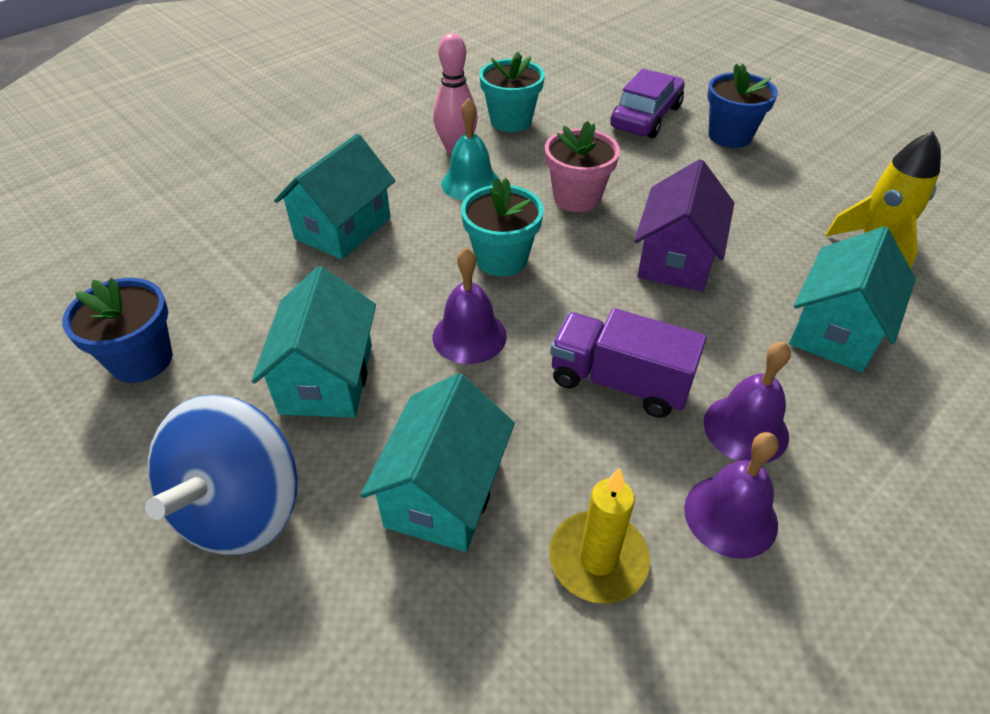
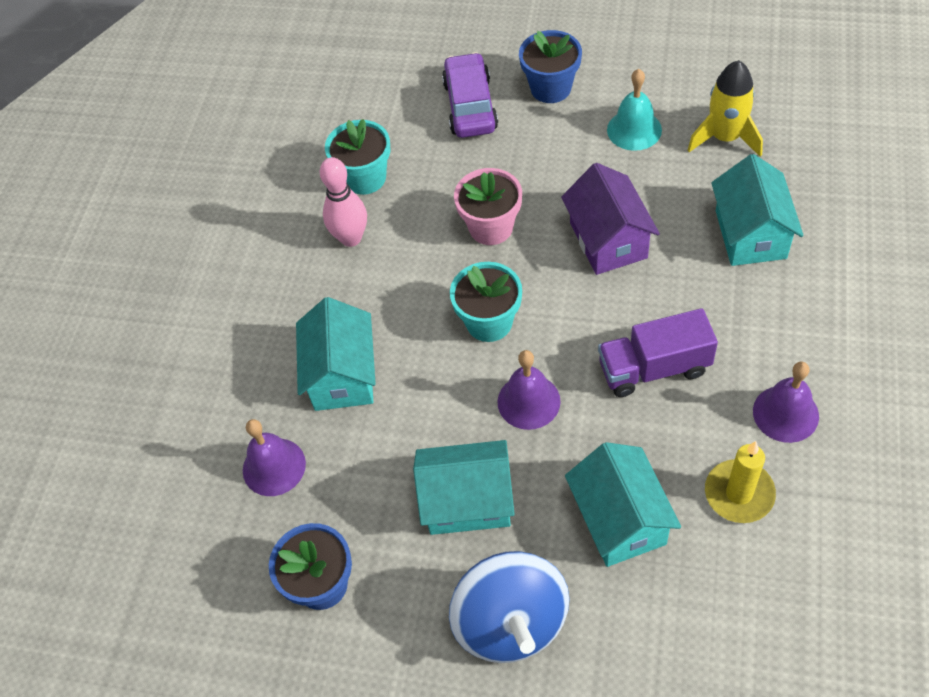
camera: 30 degrees left, 10 degrees up
turquoise house [252,266,376,418] -> turquoise house turned 60 degrees counterclockwise [413,440,515,535]
turquoise bell [441,98,500,201] -> turquoise bell moved to [607,69,662,151]
purple bell [704,342,791,463] -> purple bell moved to [243,419,306,496]

